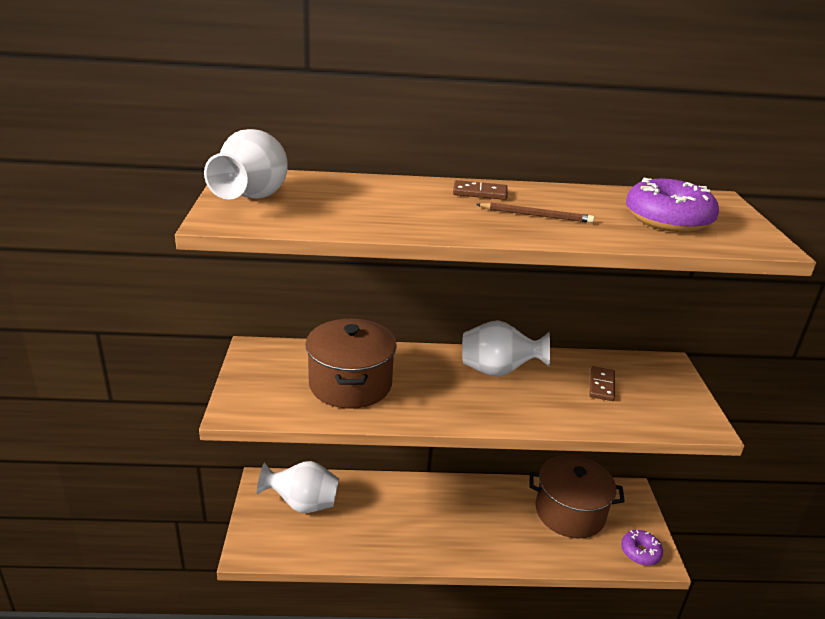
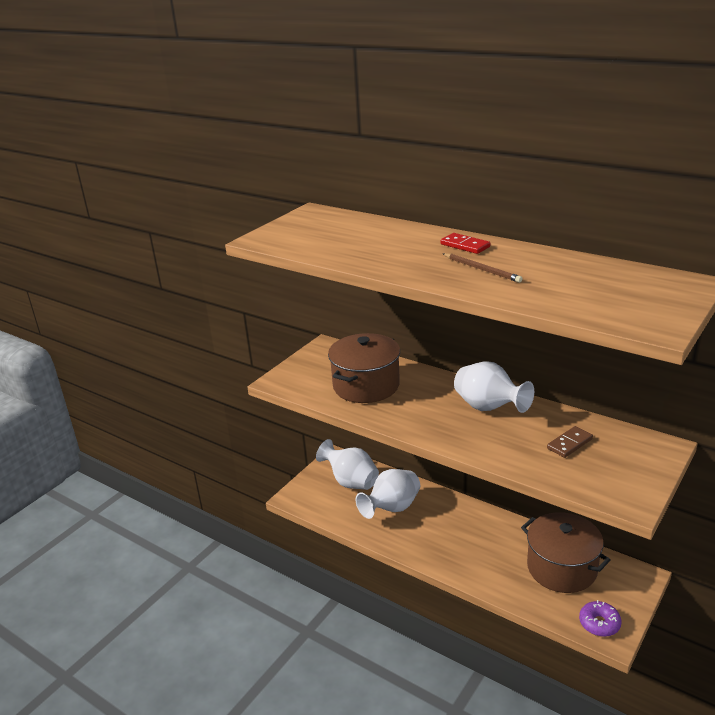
camera: 40 degrees right, 0 degrees up
white vase [204,129,288,200] -> white vase moved to [356,469,420,519]
brown domino [453,180,508,200] -> red domino [441,233,490,254]
purple donut [626,178,719,232] -> none

